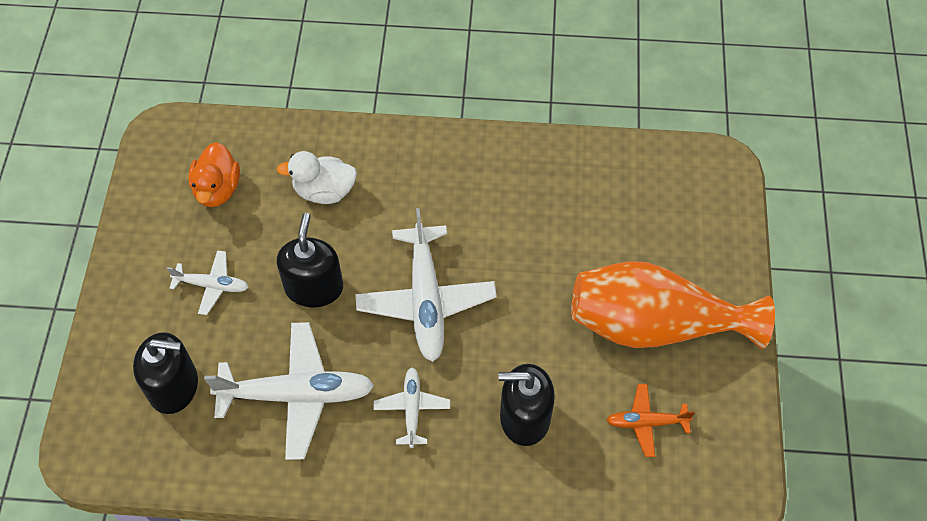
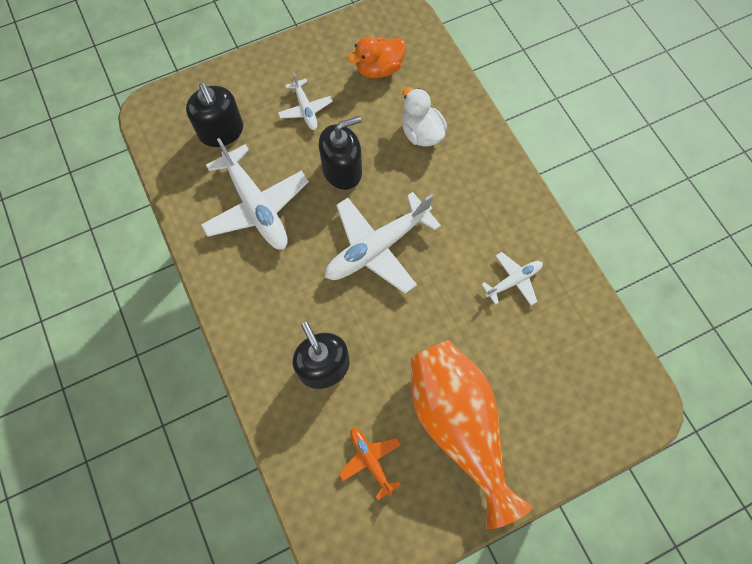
camera: 60 degrees right, 10 degrees up
white plane [373,368,450,448] -> white plane moved to [481,252,543,305]

